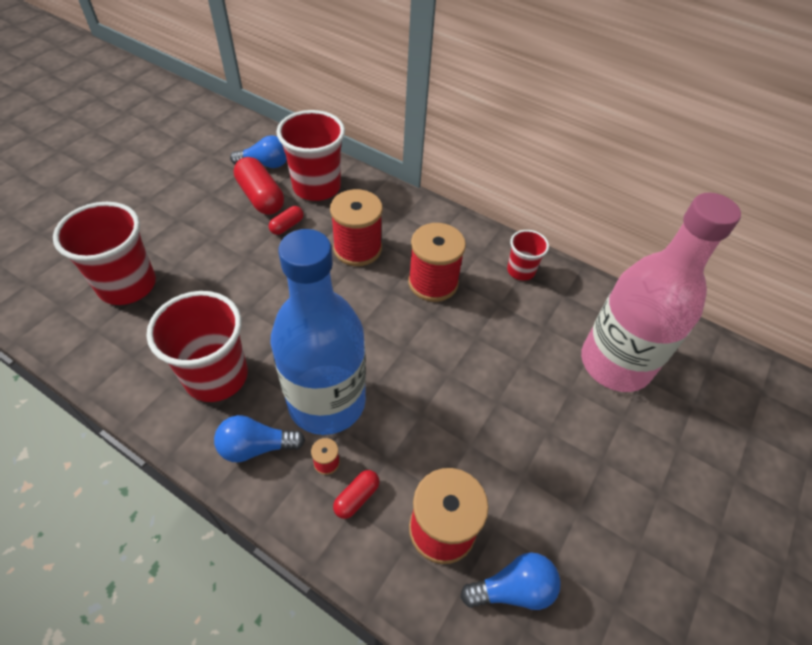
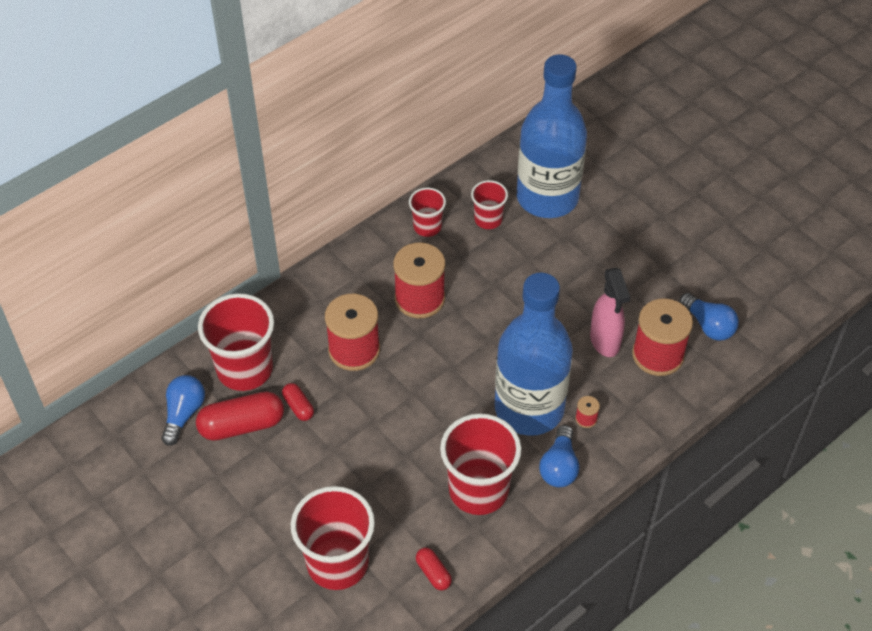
camera: 70 degrees left, 0 degrees up
red capsule [333,470,379,519] -> red capsule moved to [416,548,452,590]
blue light bulb [460,552,561,610] -> blue light bulb turned 135 degrees clockwise [679,293,739,341]
pink bottle [581,193,741,392] -> blue bottle [517,54,587,218]
none -> red cup [471,180,508,229]
none -> pink spray bottle [590,268,630,357]

